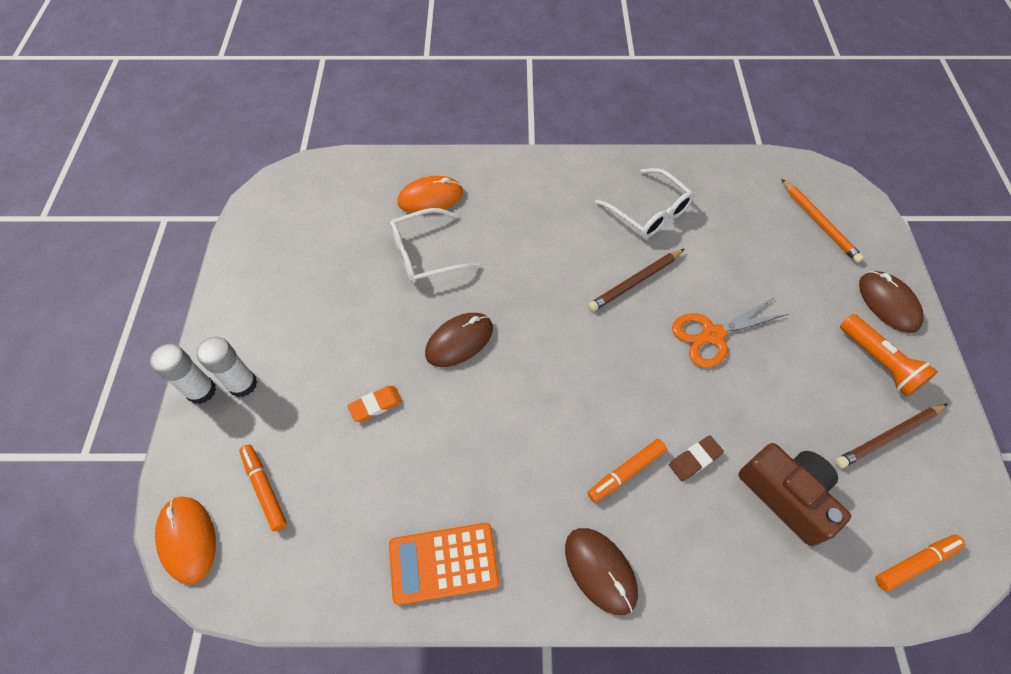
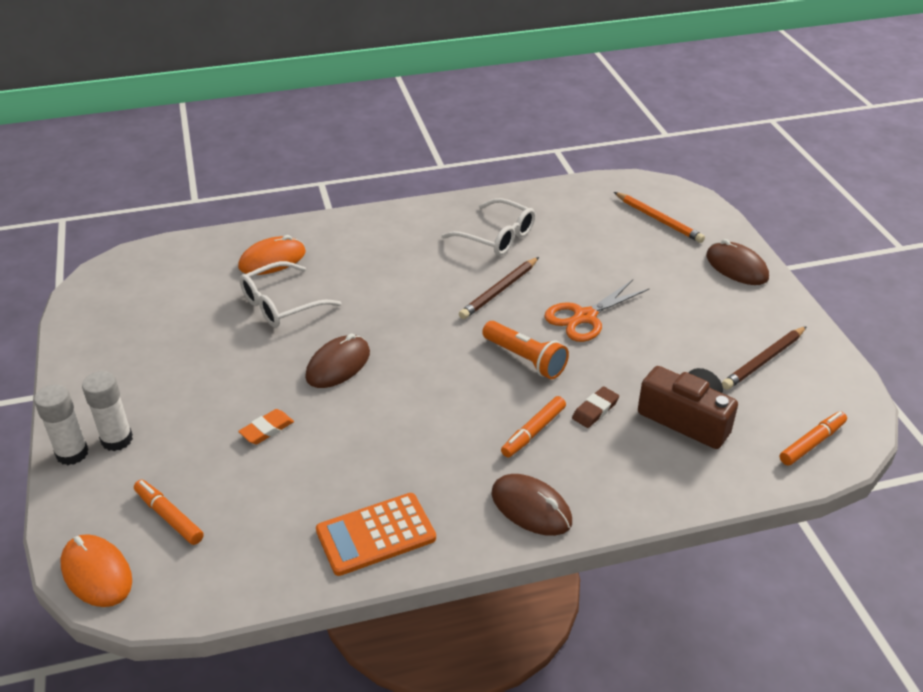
camera: 15 degrees left, 20 degrees down
orange flashlight [840,314,938,397] -> orange flashlight moved to [482,321,569,379]

